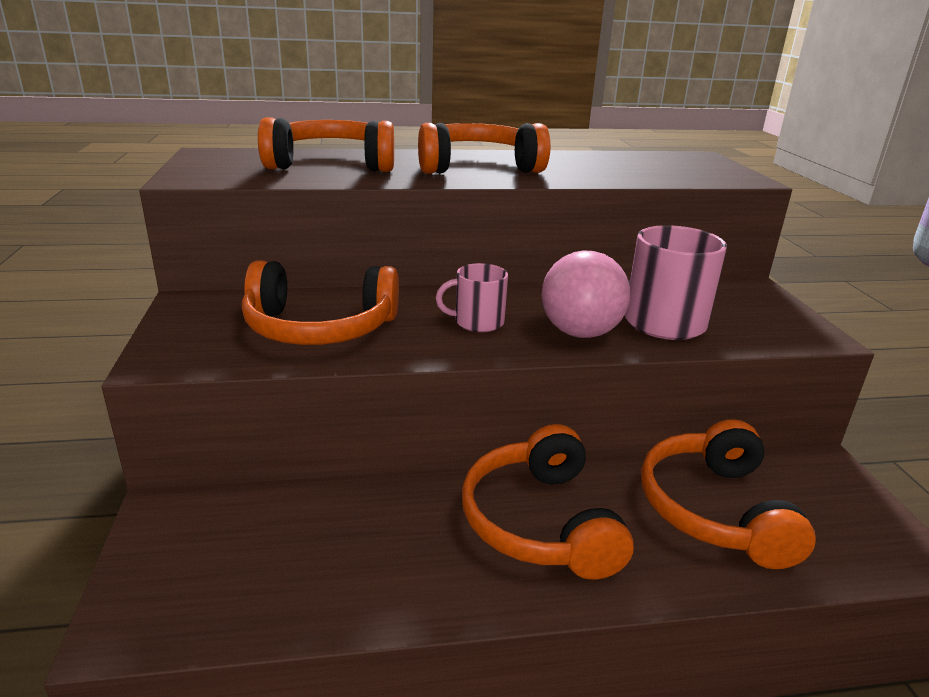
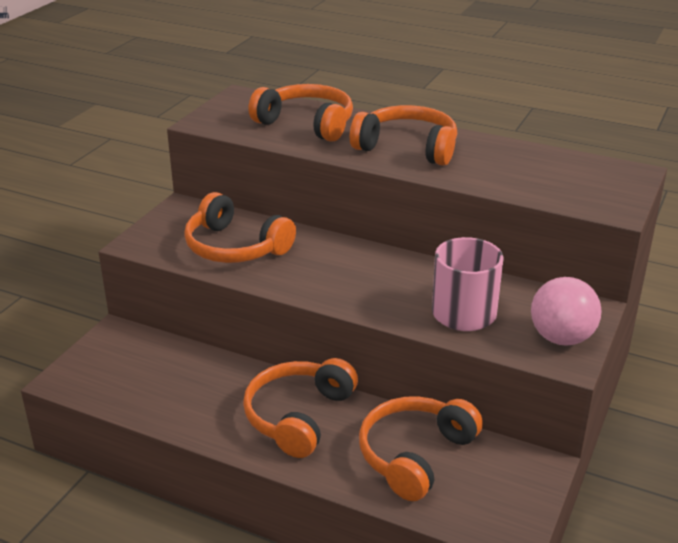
camera: 35 degrees right, 5 degrees up
pink mug [436,263,508,332] -> none
pink ball [542,251,630,338] -> pink ball moved to [531,277,602,346]

